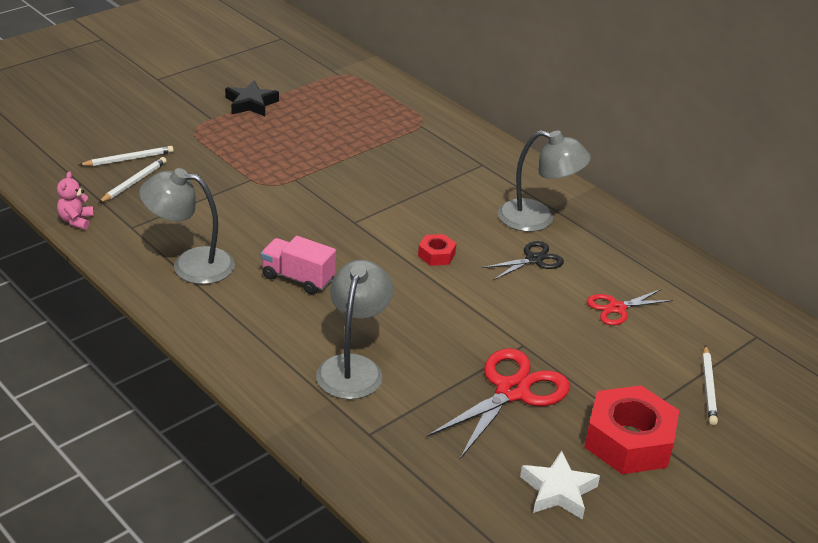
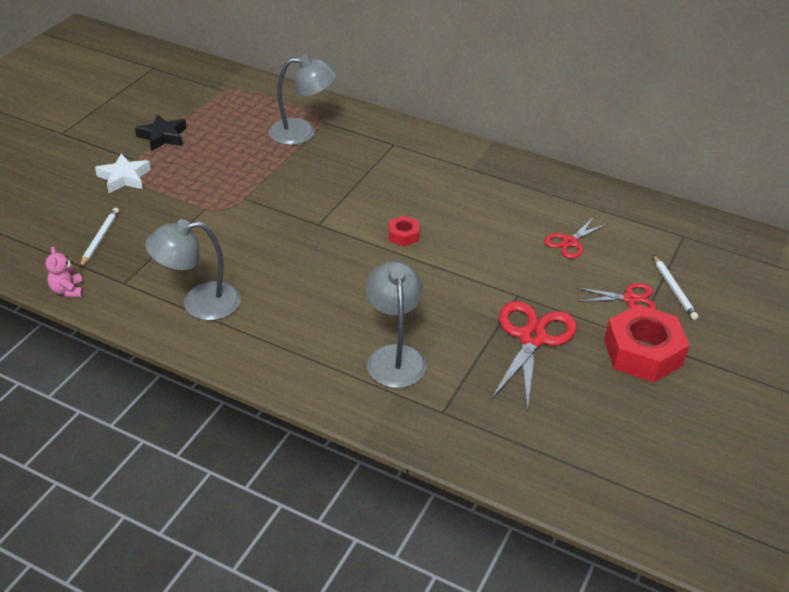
camera: 20 degrees left, 5 degrees up
white pencil [79,146,174,166] -> none
pink truck [261,236,336,294] -> none
black scissors [482,241,564,280] -> none
grey lamp [498,130,591,232] -> grey lamp moved to [269,55,337,145]
white star [520,450,600,519] -> white star moved to [95,153,151,193]
none -> red scissors [576,283,657,310]

